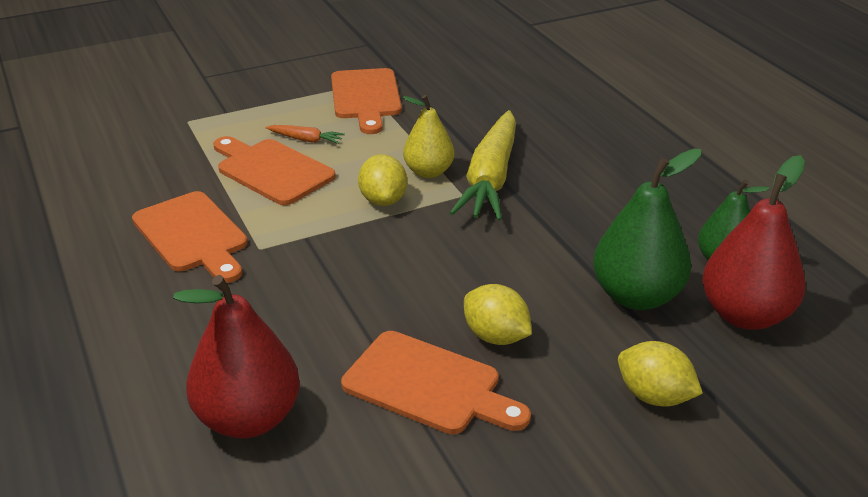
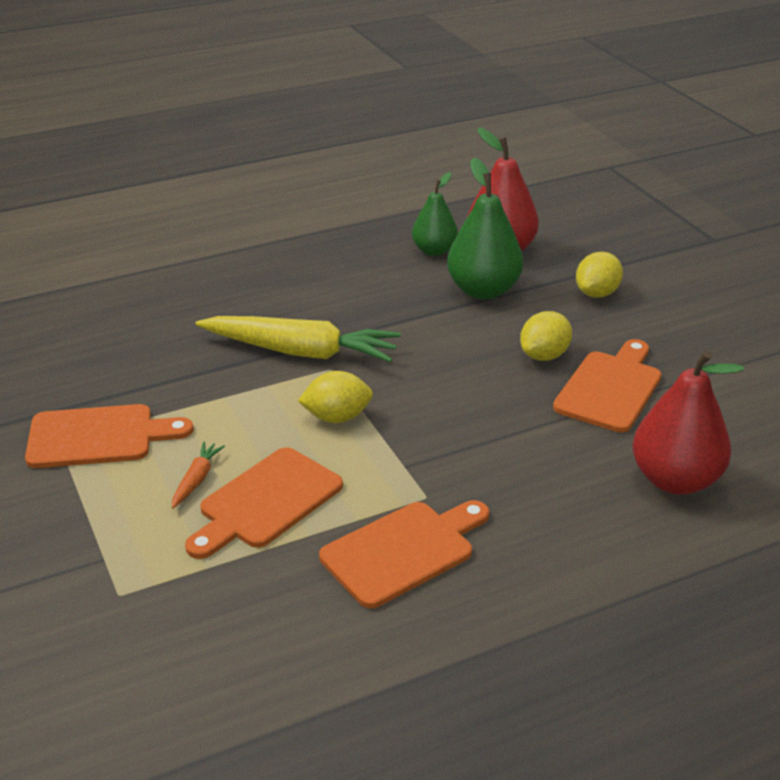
camera: 90 degrees left, 0 degrees up
yellow pear [403,95,455,178] -> none

